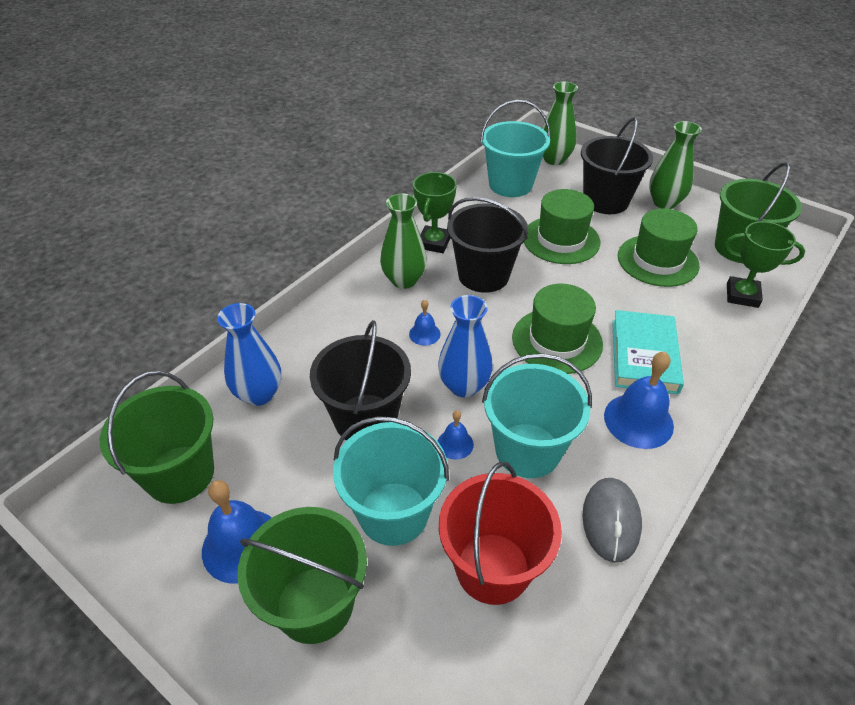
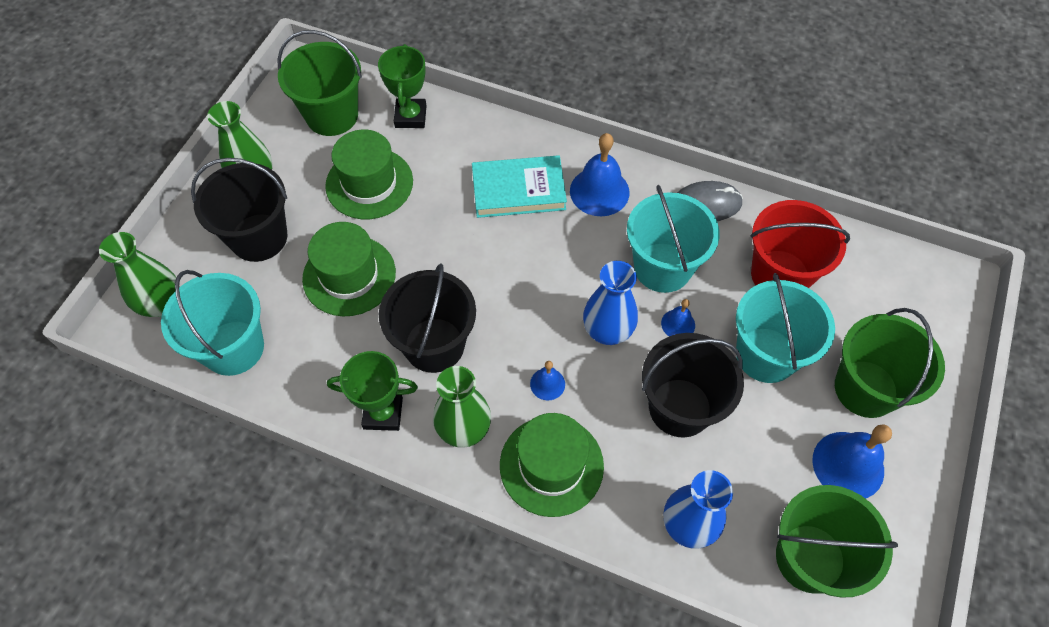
camera: 105 degrees left, 15 degrees up
green hat [512,284,603,374] -> green hat moved to [500,413,604,517]

